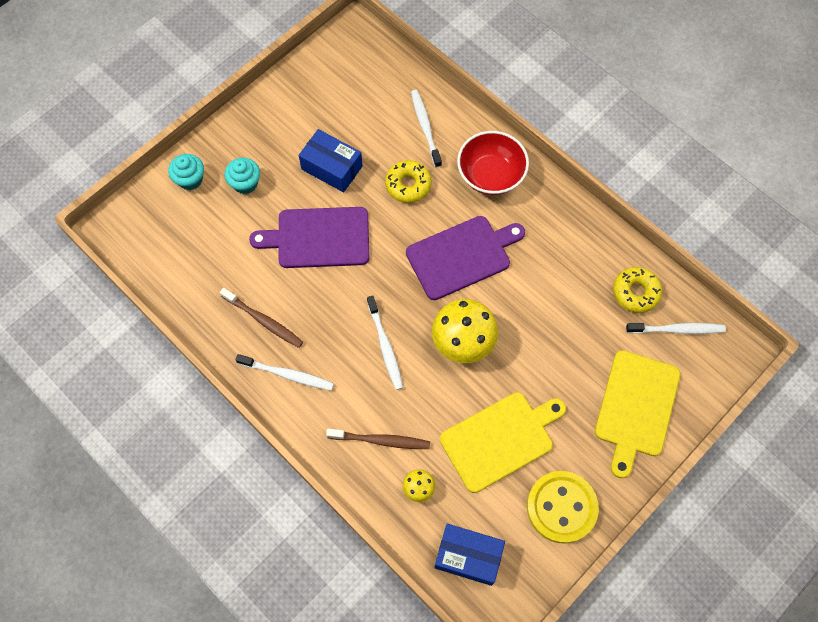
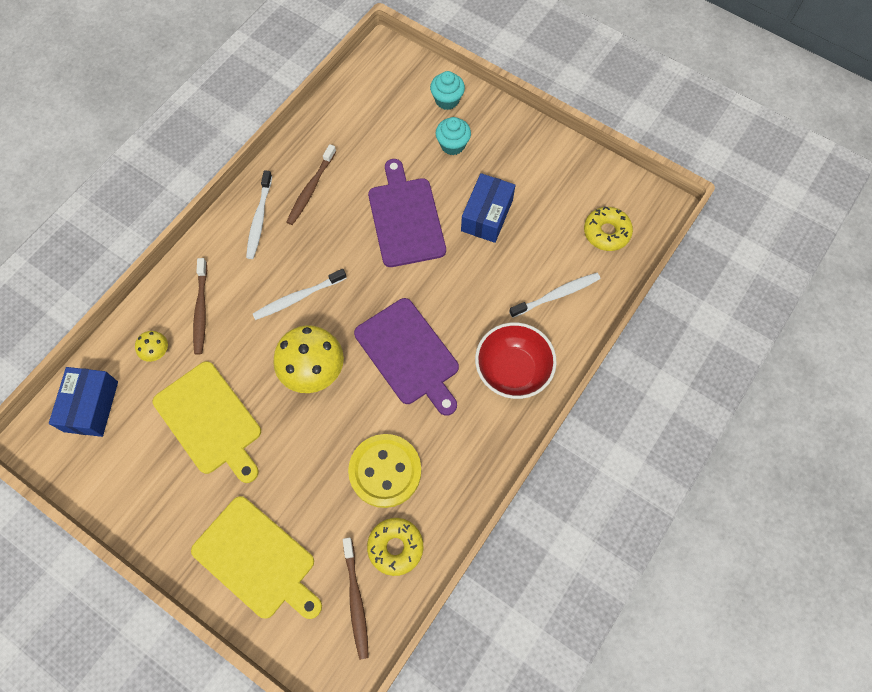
camera: 80 degrees right, 0 degrees up
yellow donut [385,160,431,203] -> yellow donut moved to [584,206,633,251]
yellow button [527,471,599,543] -> yellow button moved to [348,434,421,508]
yellow cutting board [595,350,680,478] -> yellow cutting board turned 150 degrees counterclockwise [191,496,322,619]
white toothbrush [626,323,726,334] -> brown toothbrush [343,537,369,660]

